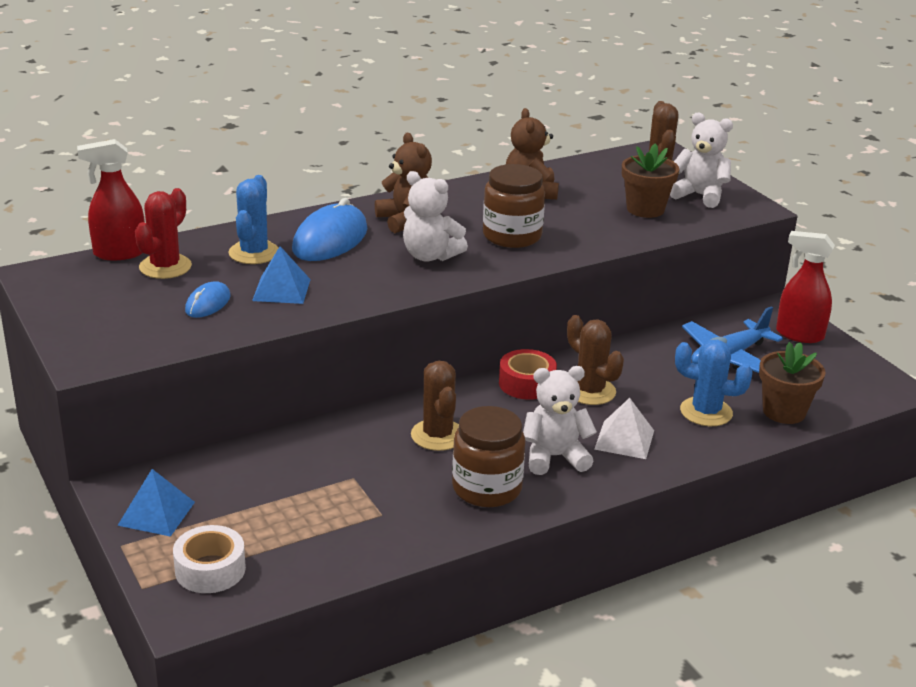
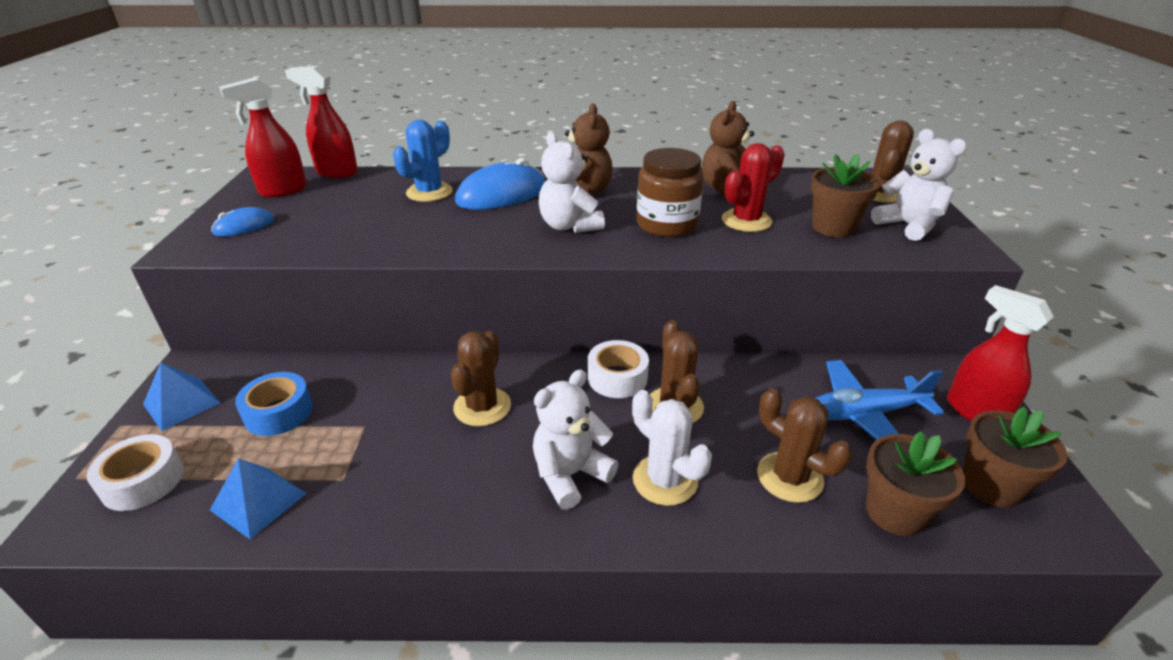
camera: 30 degrees right, 5 degrees up
red cactus [135,188,192,279] -> red cactus moved to [722,143,785,232]
blue mouse [185,281,231,318] -> blue mouse moved to [211,207,274,236]
blue pyramid [252,246,311,304] -> blue pyramid moved to [210,458,307,539]
brown jar [452,406,525,507] -> none
red tape [499,349,557,400] -> white tape [588,340,649,398]
white teddy bear [523,366,597,475] -> white teddy bear turned 60 degrees counterclockwise [533,370,619,510]
white pyramid [594,398,654,459] -> white cactus [632,390,712,506]
blue cactus [675,340,753,426] -> brown cactus [757,388,852,503]
none -> red spray bottle [219,77,307,197]
none -> blue tape [235,372,313,436]
none -> brown flower pot [963,406,1067,507]

